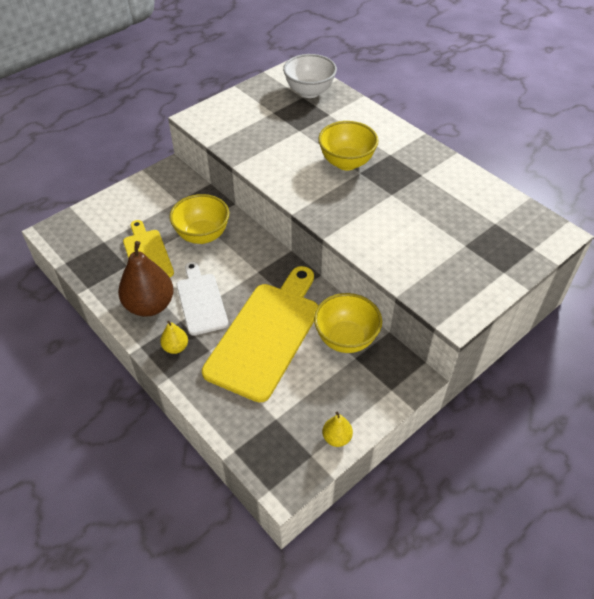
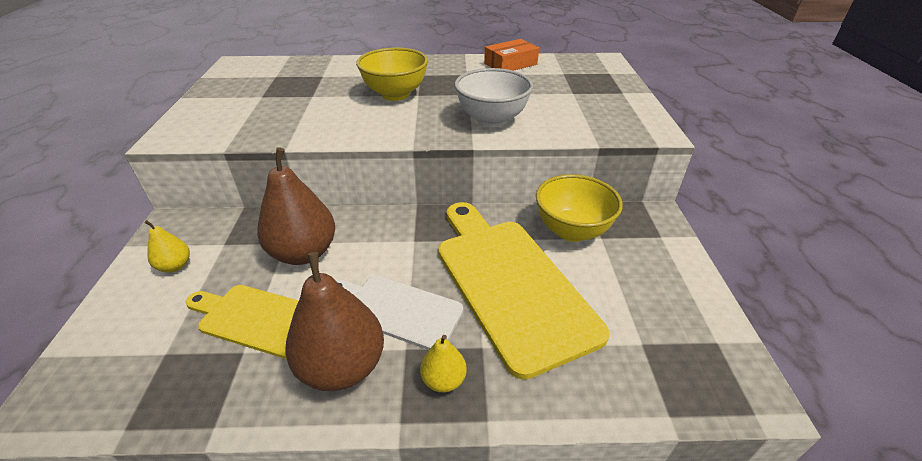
camera: 50 degrees left, 10 degrees down
yellow bowl [169,194,229,244] -> brown pear [257,147,335,265]
white bowl [283,54,337,98] -> white bowl moved to [454,68,533,127]
yellow pear [322,412,353,447] -> yellow pear moved to [144,220,190,273]
none -> orange box [484,39,539,71]

